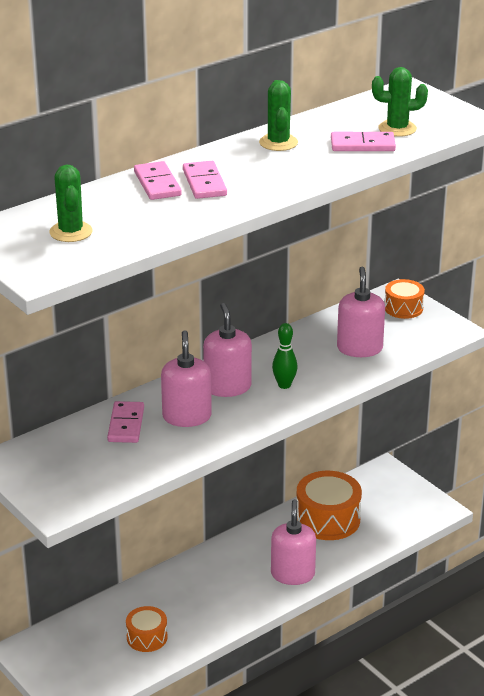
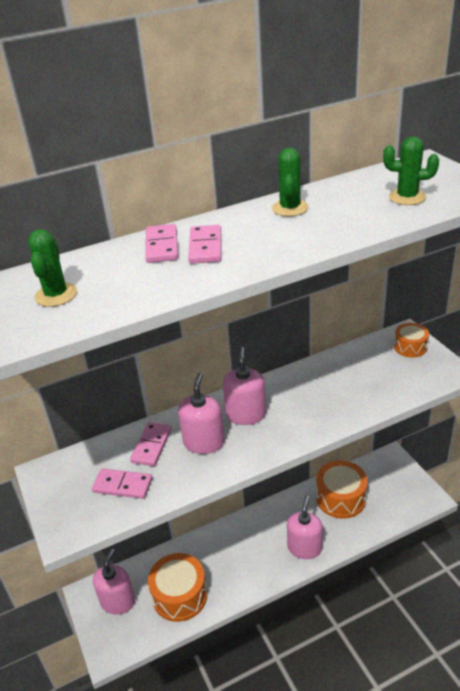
camera: 15 degrees right, 5 degrees up
orange drum [126,606,168,652] -> orange drum [148,553,208,622], size x1.73
green bowling pin [272,323,298,389] -> none
pink domino [331,132,396,151] -> pink domino moved to [92,468,152,499]
pink soap dispenser [337,267,385,357] -> pink soap dispenser moved to [93,549,135,614]

